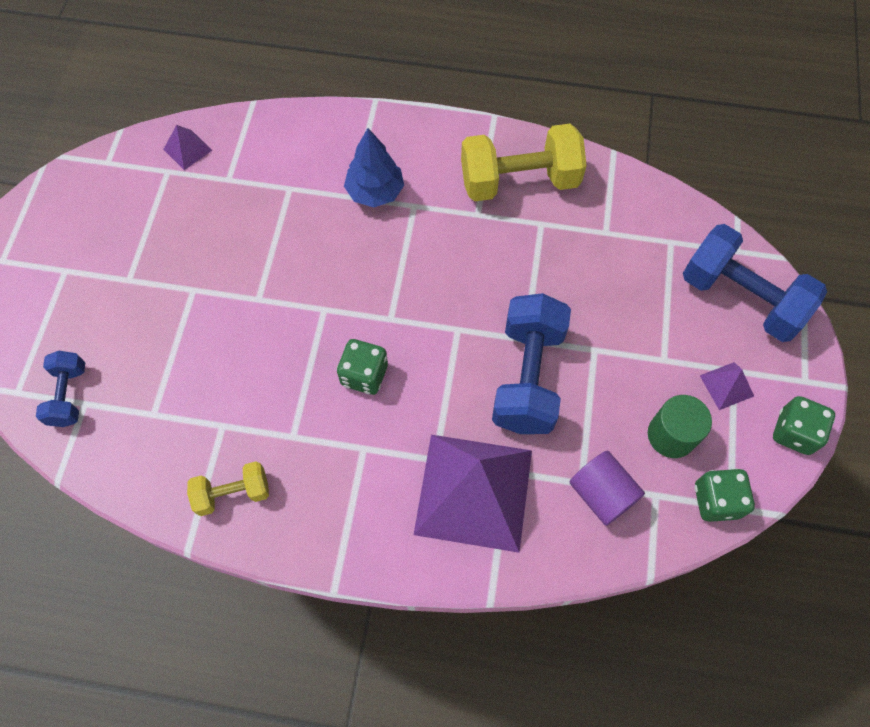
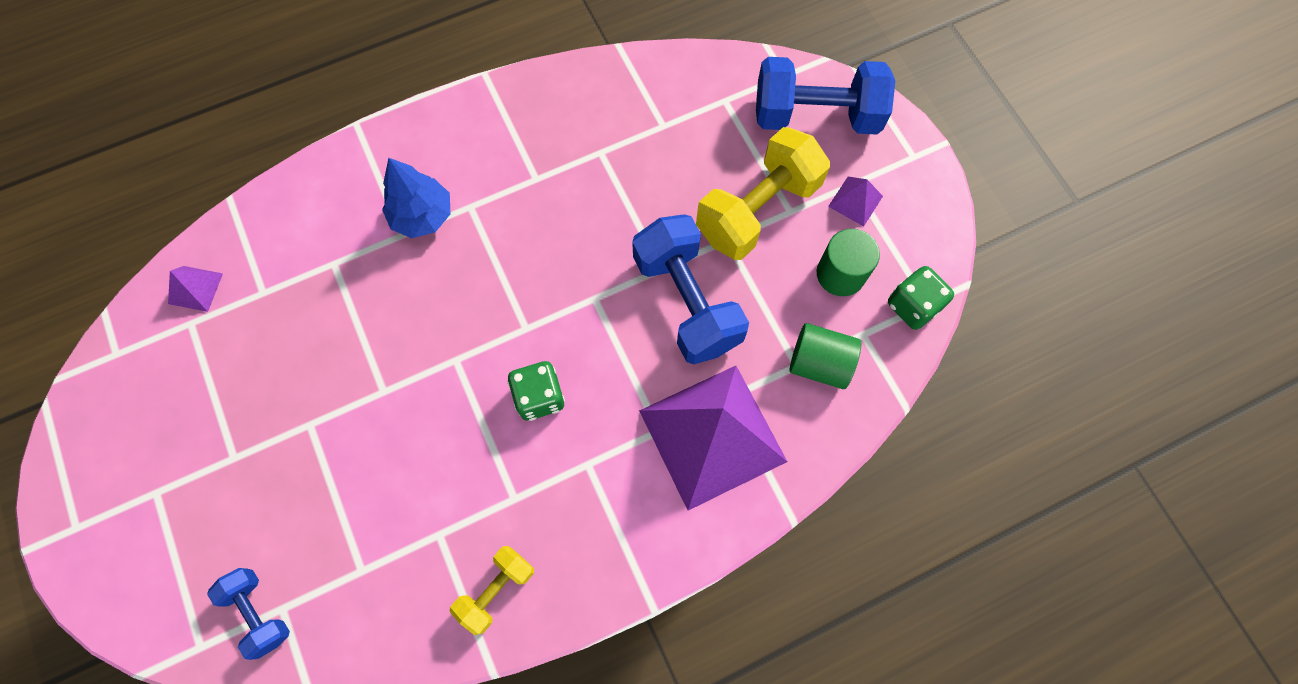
camera: 35 degrees left, 5 degrees up
yellow dumbbell [461,124,587,201] -> yellow dumbbell moved to [696,127,830,260]
purple cylinder [570,451,645,526] -> green cylinder [790,323,861,389]
green dice [773,396,835,455] -> none

